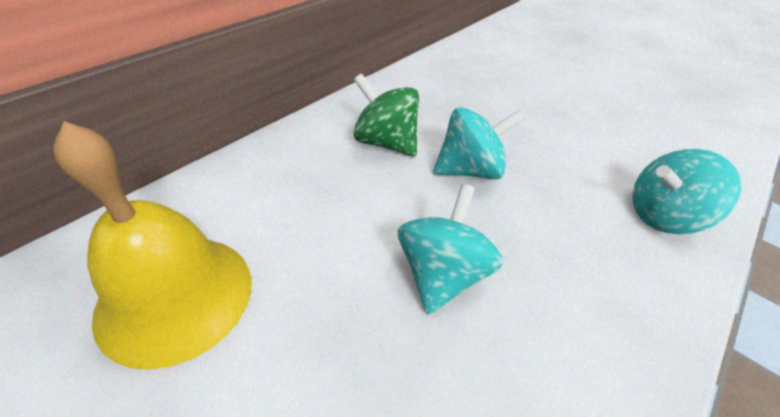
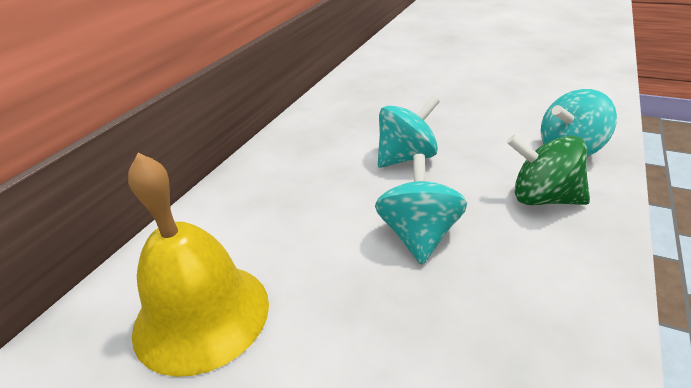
camera: 10 degrees left, 10 degrees down
green spinning top [354,74,419,157] -> green spinning top moved to [507,135,590,205]

